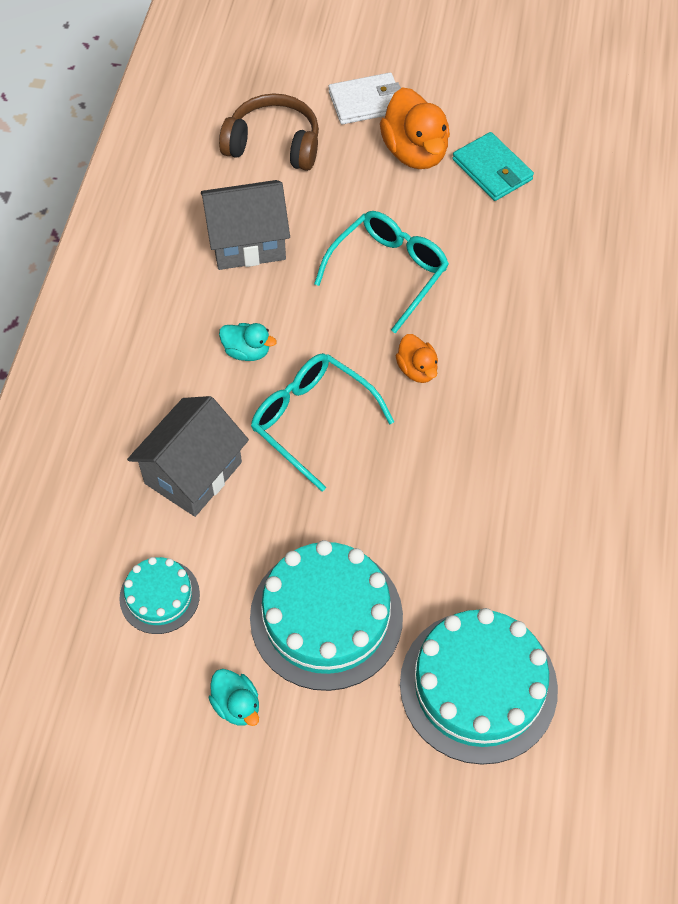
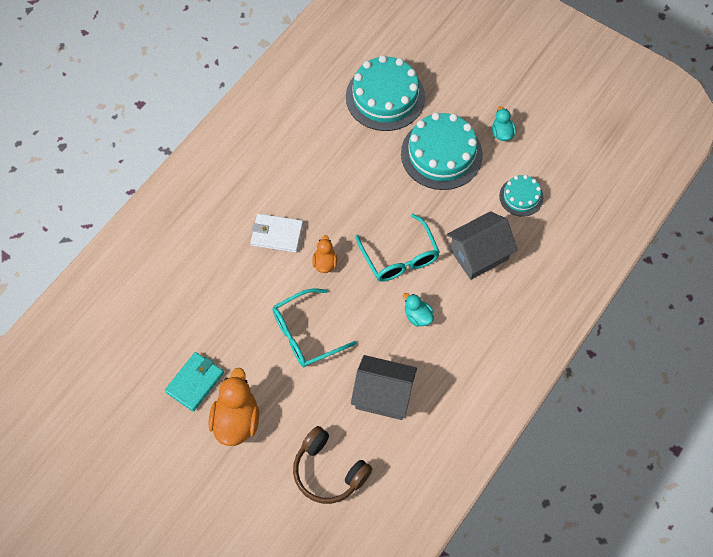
camera: 155 degrees left, 5 degrees up
white wallet [329,72,401,124] -> white wallet moved to [250,213,303,253]
turquoise wallet [452,132,534,201] -> turquoise wallet turned 45 degrees clockwise [165,352,224,412]

